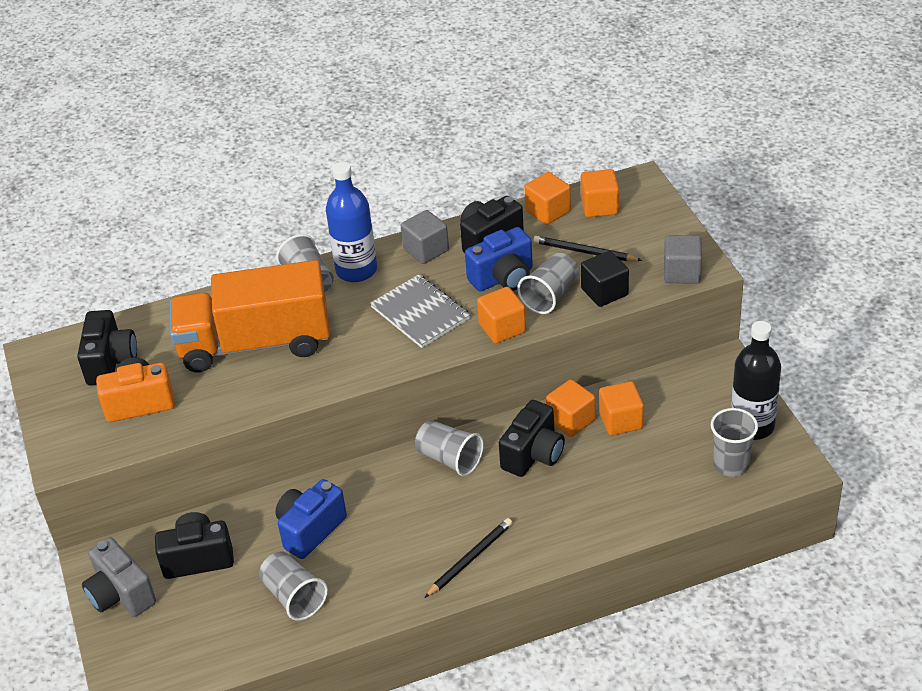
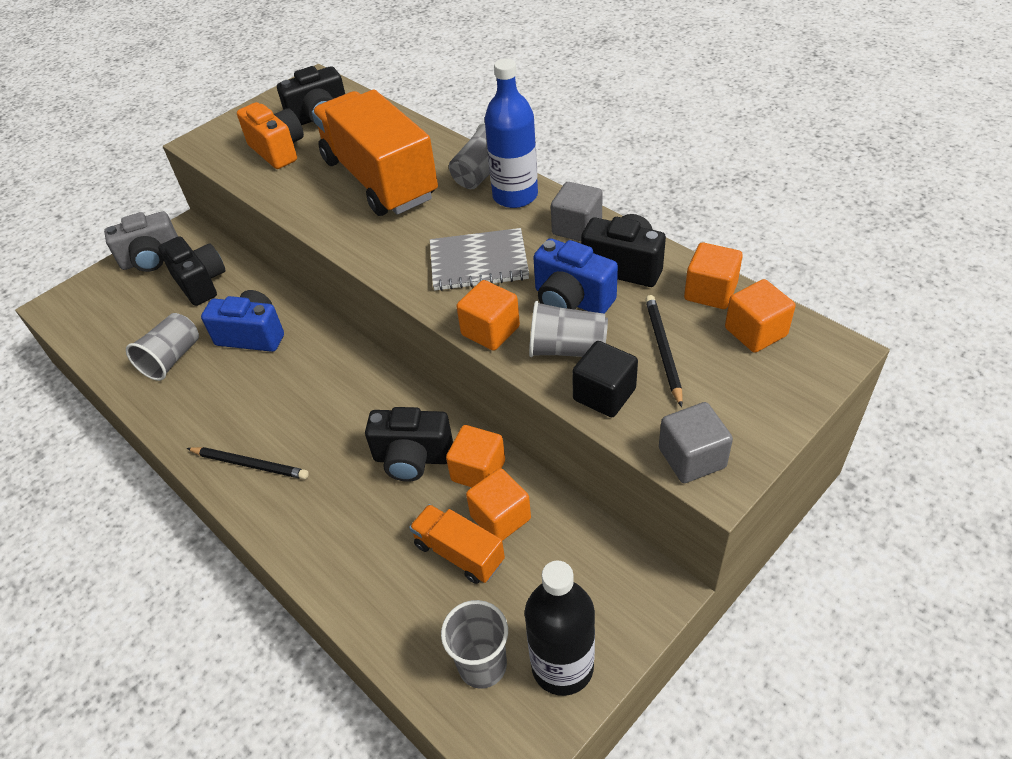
camera: 65 degrees right, 5 degrees up
grey camera [82,537,156,617] -> grey camera turned 135 degrees counterclockwise [104,211,178,272]
grey notebook [370,274,470,348] -> grey notebook turned 60 degrees clockwise [430,228,529,291]
grey cup [415,420,484,476] -> none
none -> orange truck [409,504,505,584]

